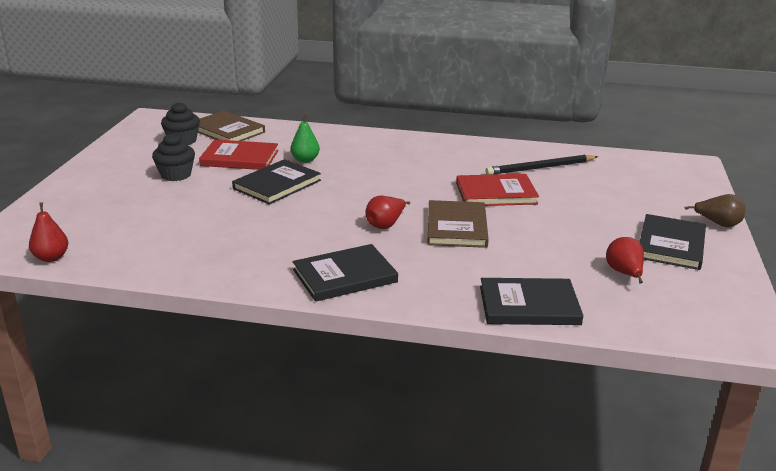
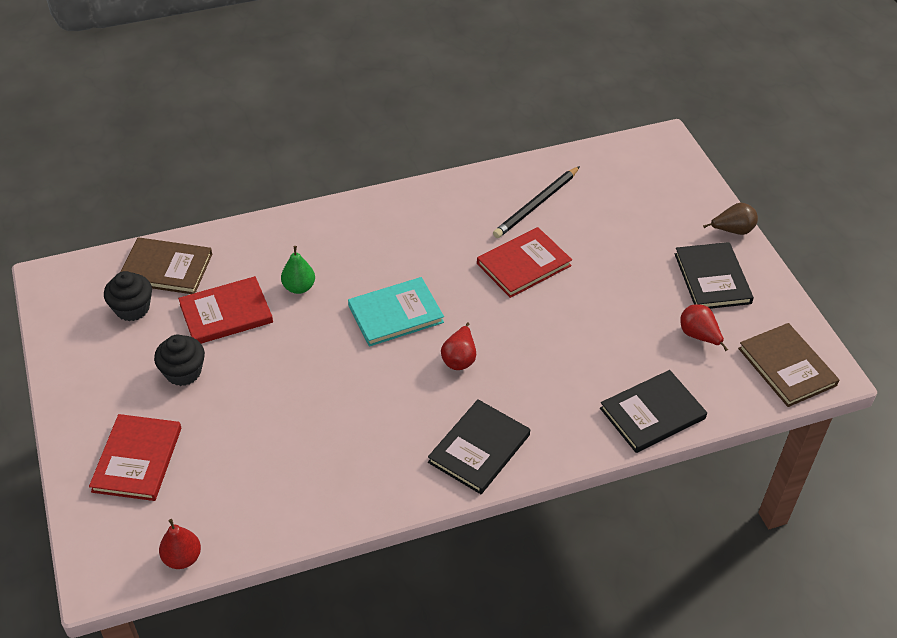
camera: 30 degrees left, 20 degrees up
black book [232,159,321,205] -> none
brown book [427,200,489,248] -> brown book moved to [738,323,839,407]
none -> red book [89,414,181,501]
none -> turquoise book [348,277,444,347]

